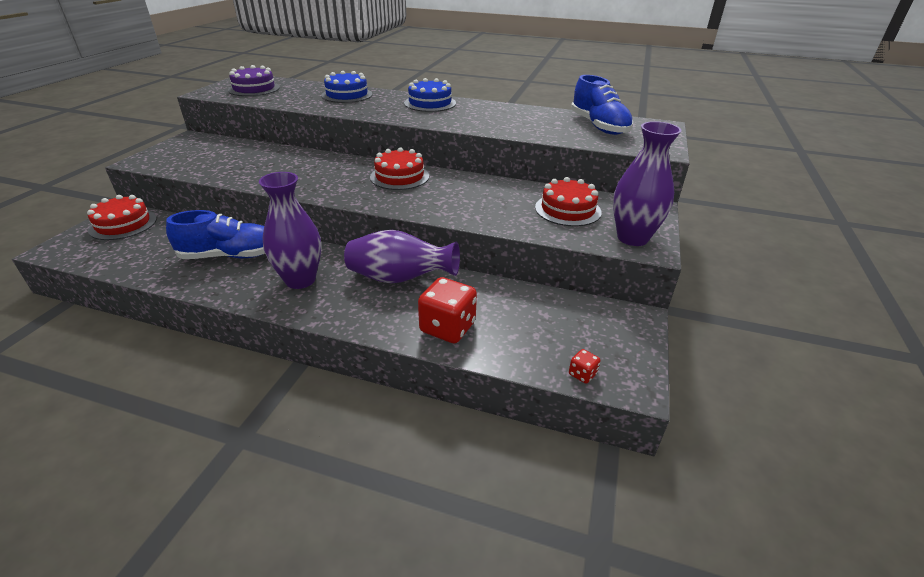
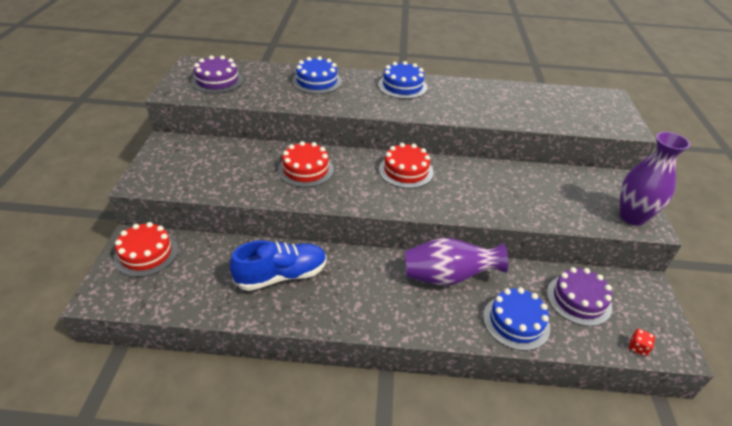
camera: 15 degrees left, 5 degrees up
purple vase [259,172,321,289] -> none
red dice [418,277,477,343] -> blue cake [483,287,550,351]
red cake [535,177,602,226] -> red cake moved to [278,141,334,187]
blue shoe [571,75,633,135] -> none
none -> purple cake [547,267,612,326]

